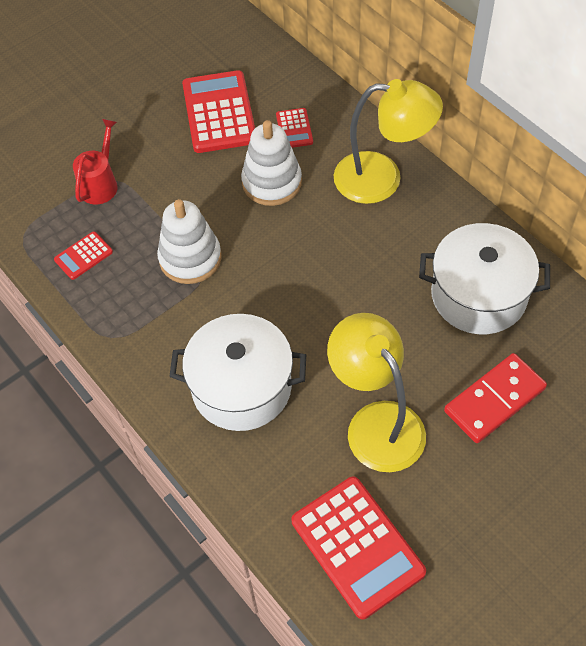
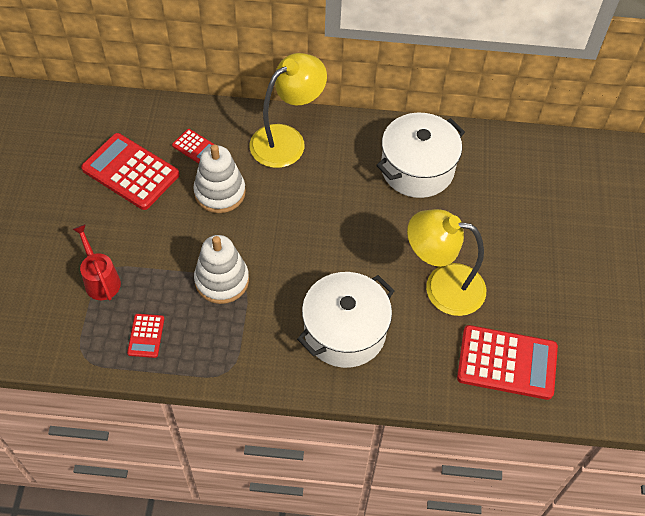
camera: 50 degrees left, 0 degrees up
red domino [444,353,547,443] -> none

